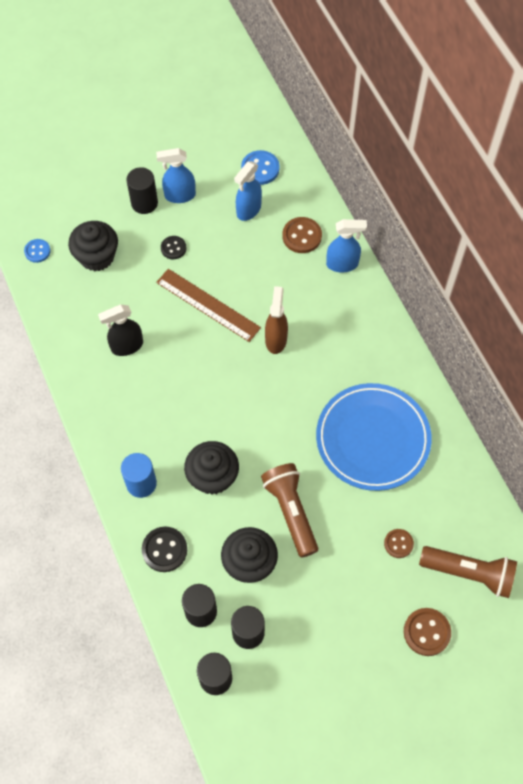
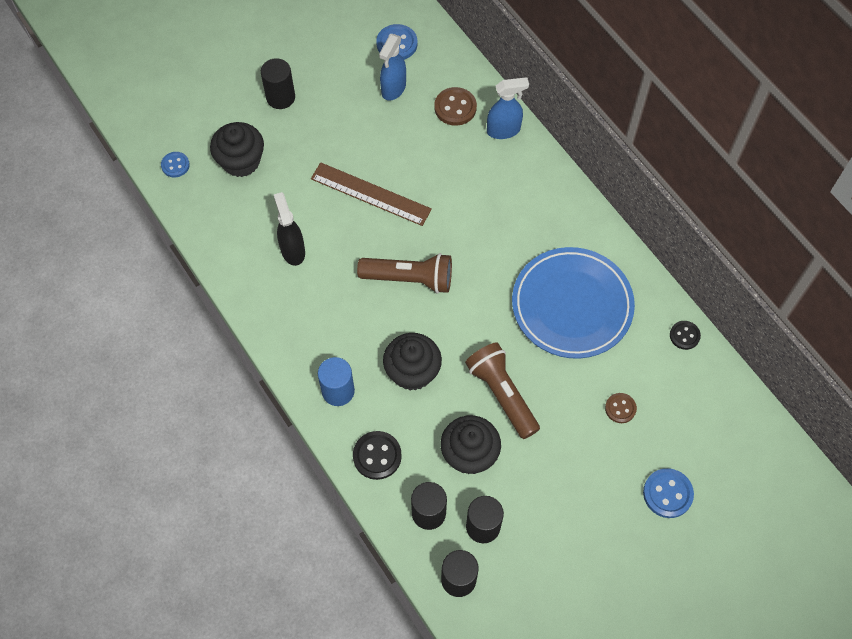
camera: 10 degrees left, 0 degrees up
black spray bottle [98,304,143,356] -> black spray bottle turned 105 degrees clockwise [274,192,305,266]
blue spray bottle [156,148,196,203] -> none
black button [161,236,186,259] -> black button moved to [670,321,701,350]
brown spray bottle [265,286,288,354] -> none
brown button [404,608,451,656] -> blue button [643,468,694,518]
brown flashlight [419,546,517,598] -> brown flashlight moved to [357,253,452,294]

